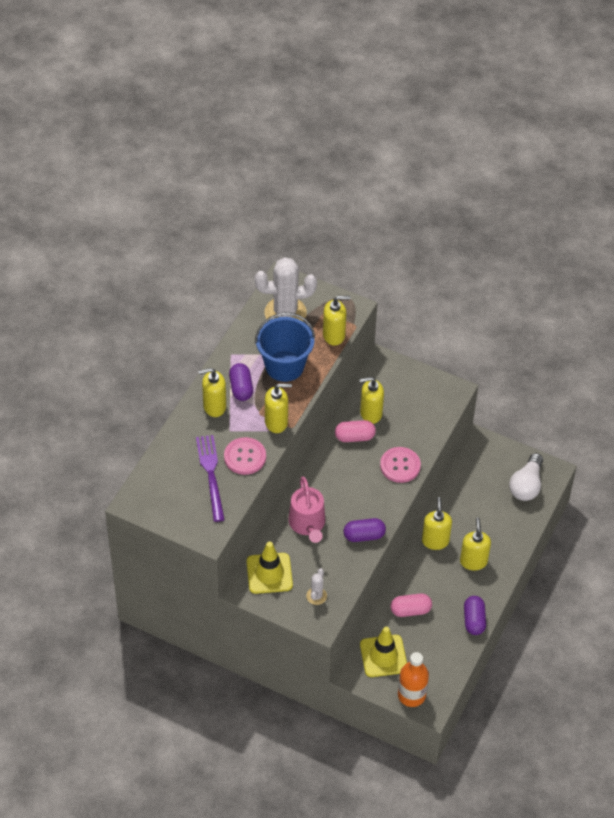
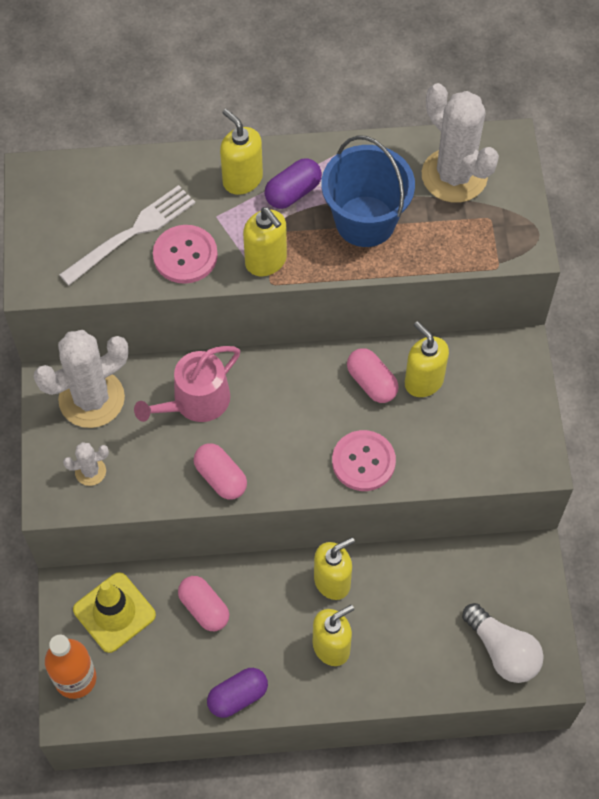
camera: 60 degrees right, 10 degrees up
purple fork [196,435,225,522] -> white fork [59,185,195,285]
yellow traffic cone [247,542,293,594] -> white cactus [34,330,128,428]
yellow soap dispenser [323,296,350,346] -> none
purple capsule [344,518,386,542] -> pink capsule [194,443,247,500]
white light bulb [509,453,543,501] -> white light bulb turned 120 degrees counterclockwise [462,603,544,683]

